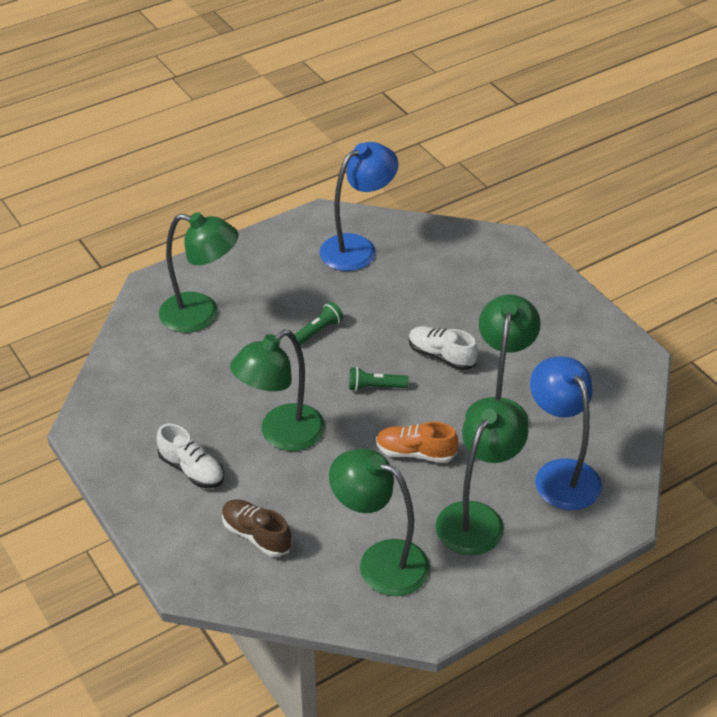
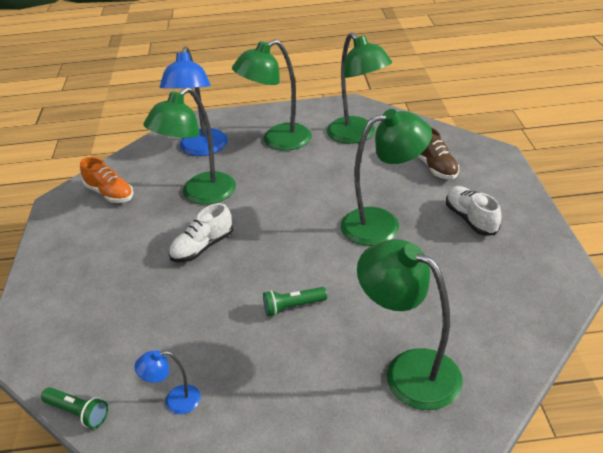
camera: 150 degrees left, 5 degrees down
blue lamp [320,142,398,271] -> blue lamp [135,350,201,414], size x0.47
green flashlight [349,367,409,391] -> green flashlight moved to [41,387,108,429]
orange shoe [376,422,458,463] -> orange shoe moved to [80,157,134,203]
white shoe [409,326,478,370] -> white shoe turned 75 degrees clockwise [169,203,233,262]

